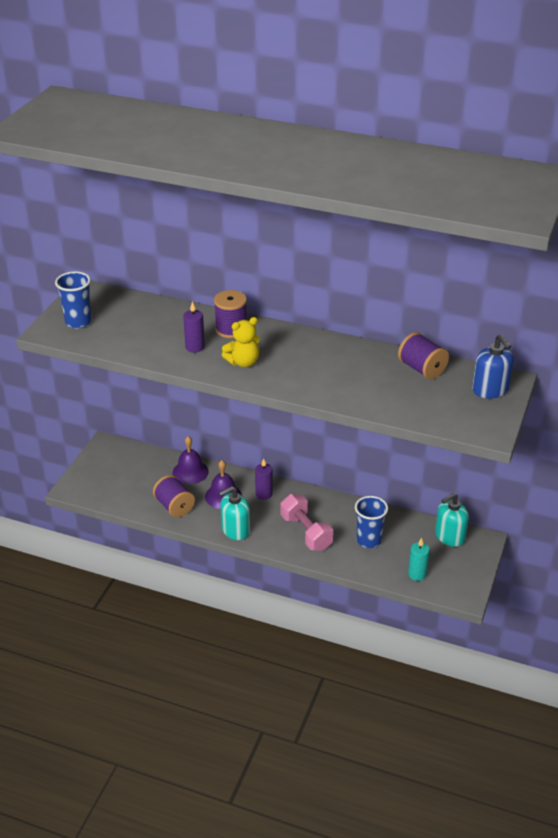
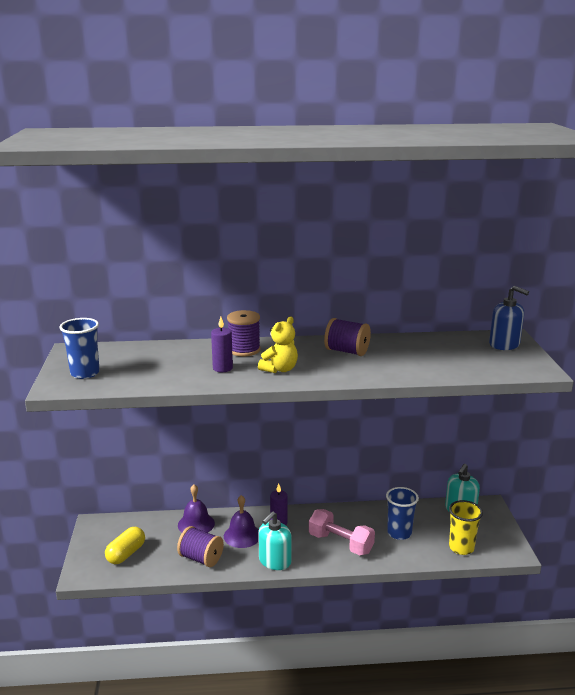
camera: 25 degrees left, 15 degrees down
purple spool [398,332,449,379] -> purple spool moved to [324,318,371,356]
turquoise candle [408,538,430,581] -> yellow cup [449,500,483,555]
none -> yellow capsule [105,527,145,564]

